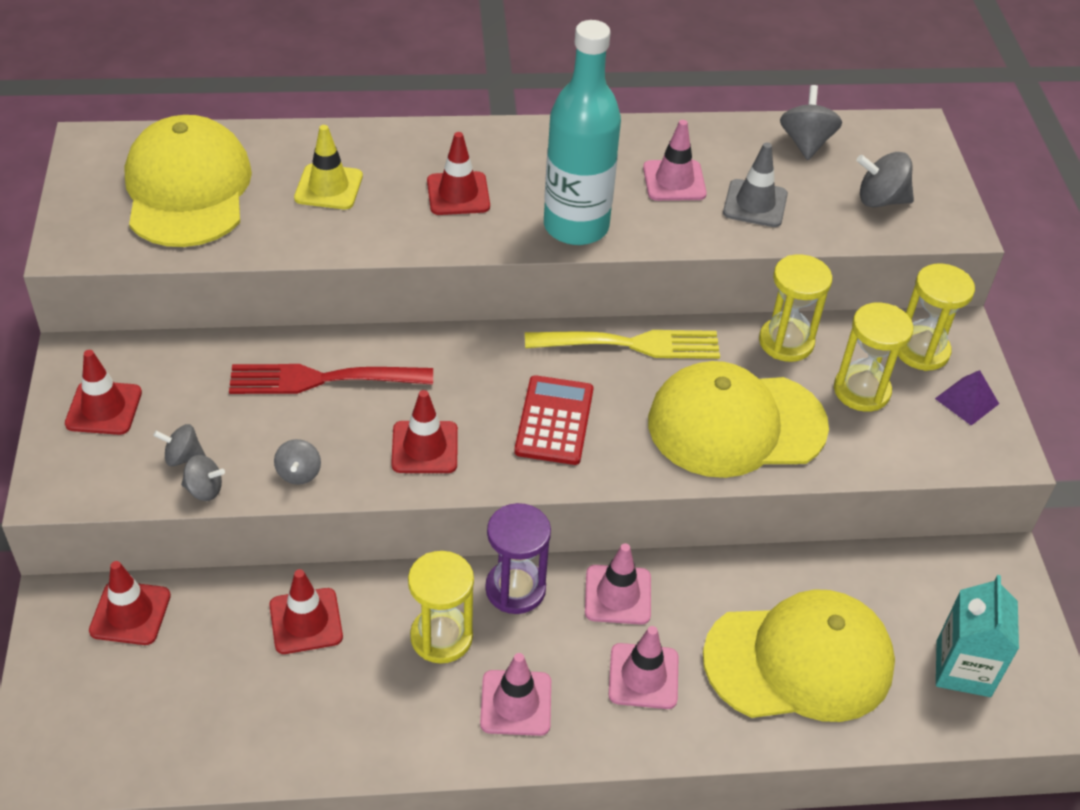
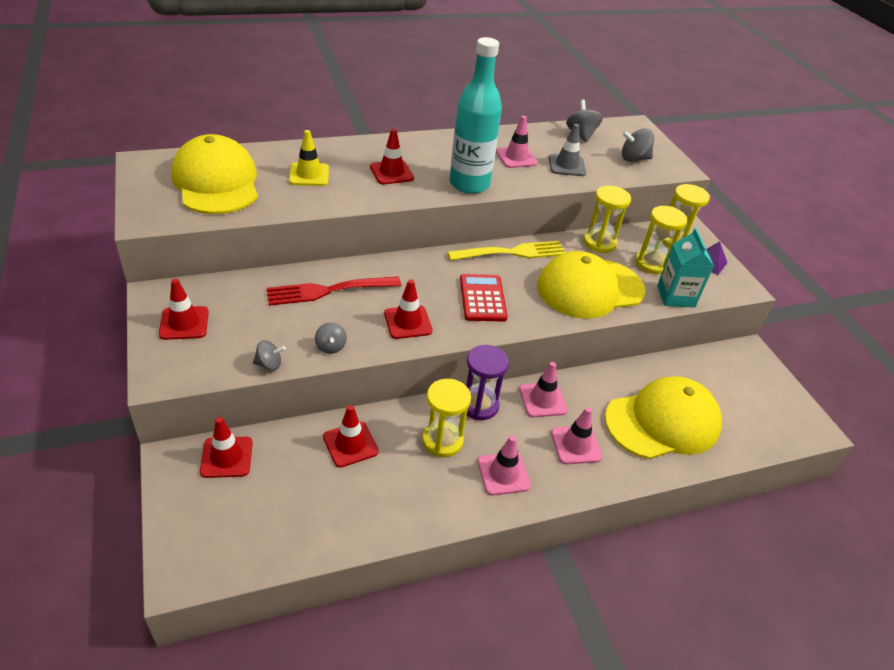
camera: 15 degrees left, 5 degrees down
grey spinning top [153,424,206,466] -> none
turquoise carton [936,575,1019,697] -> turquoise carton moved to [657,228,714,308]

